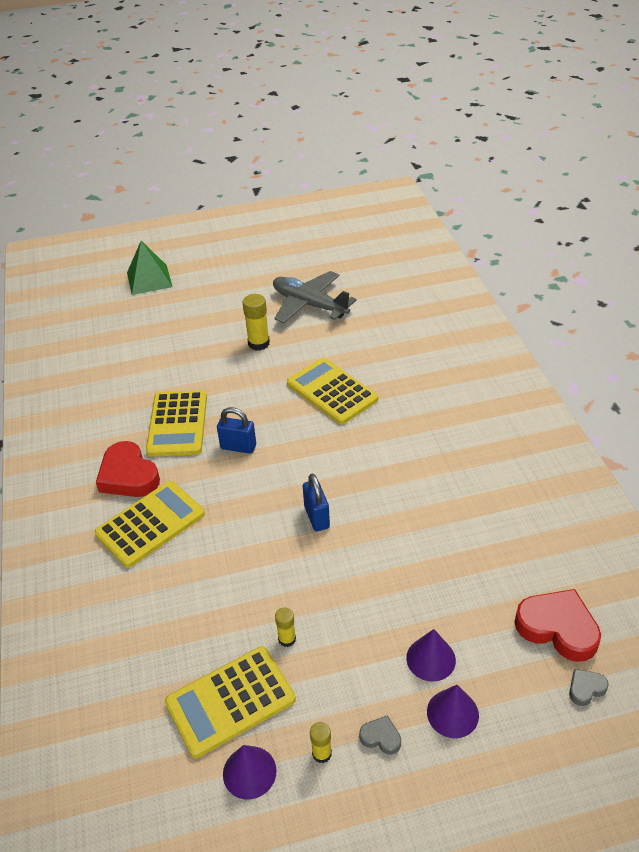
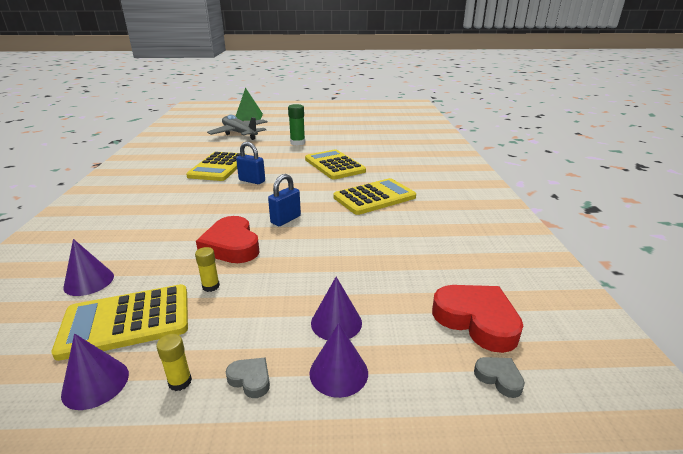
camera: 10 degrees right, 15 degrees down
yellow calculator [94,481,205,568] -> yellow calculator moved to [334,178,416,215]
red heart [96,441,160,497] -> red heart moved to [196,216,260,263]
yellow glue stick [243,294,270,351] -> green glue stick [288,104,305,146]
grey plane [273,271,357,323] -> grey plane moved to [207,115,268,140]
blue padlock [303,474,330,531] -> blue padlock turned 45 degrees clockwise [268,174,301,226]
grey heart [569,669,609,706] -> grey heart turned 60 degrees clockwise [474,357,525,398]
none -> purple cone [63,239,114,296]

